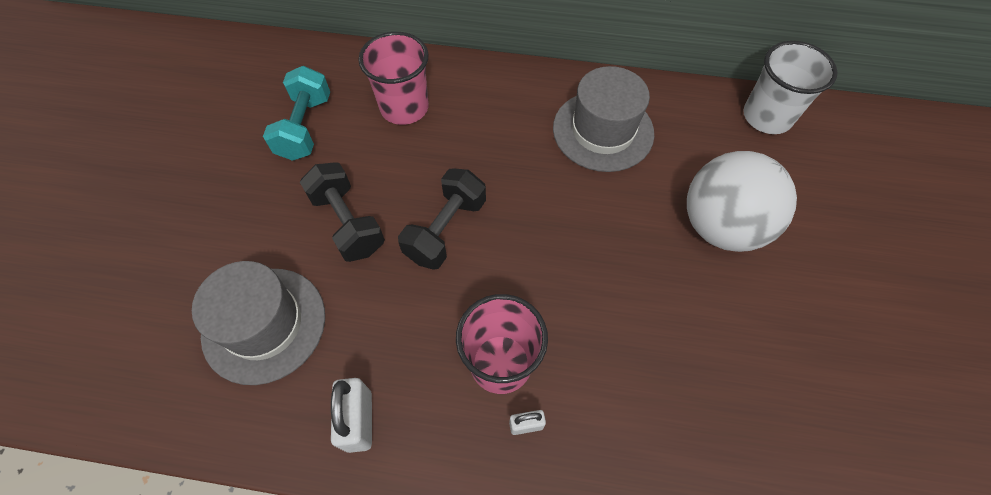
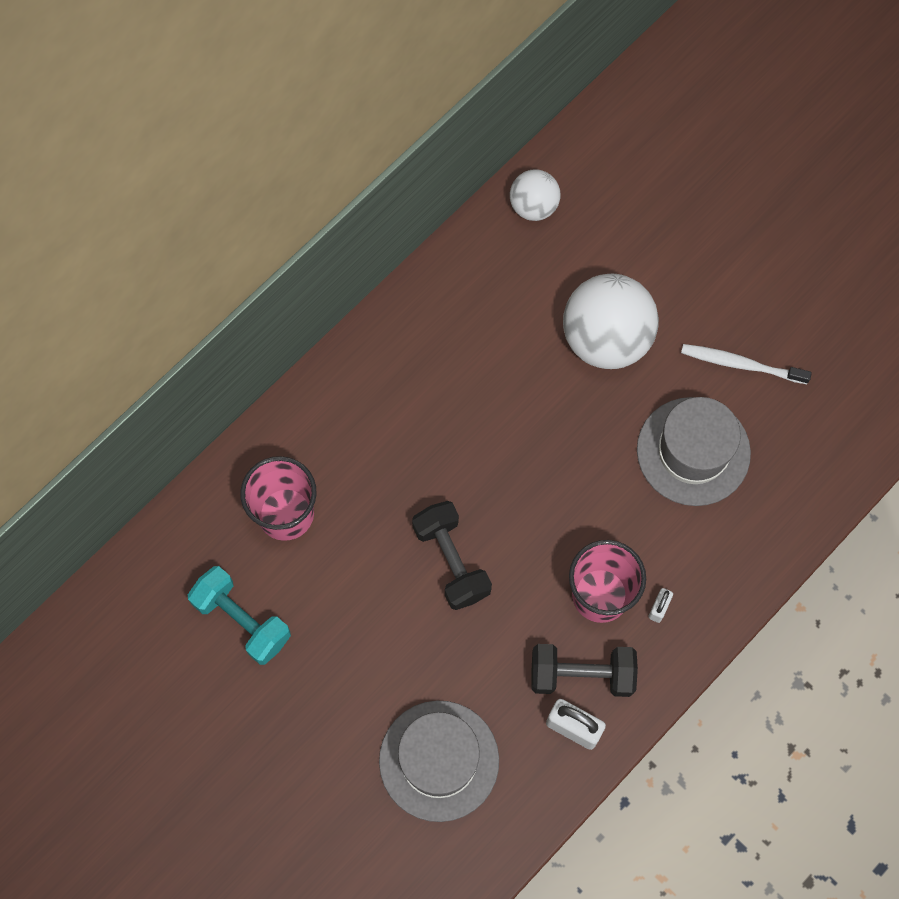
camera: 55 degrees left, 10 degrees up
black dumbbell [300,162,385,262] -> black dumbbell moved to [531,644,638,697]
grey hat [553,66,654,172] -> grey hat moved to [637,397,751,506]
white cup [743,41,837,134] -> white ball [510,169,560,221]
none -> white toothbrush [681,344,812,384]

